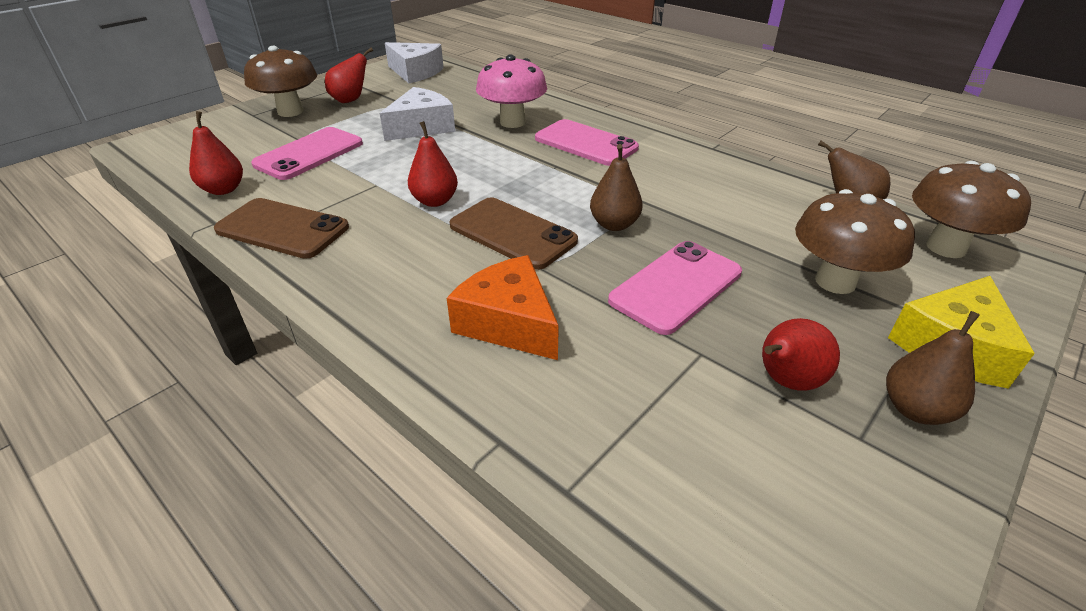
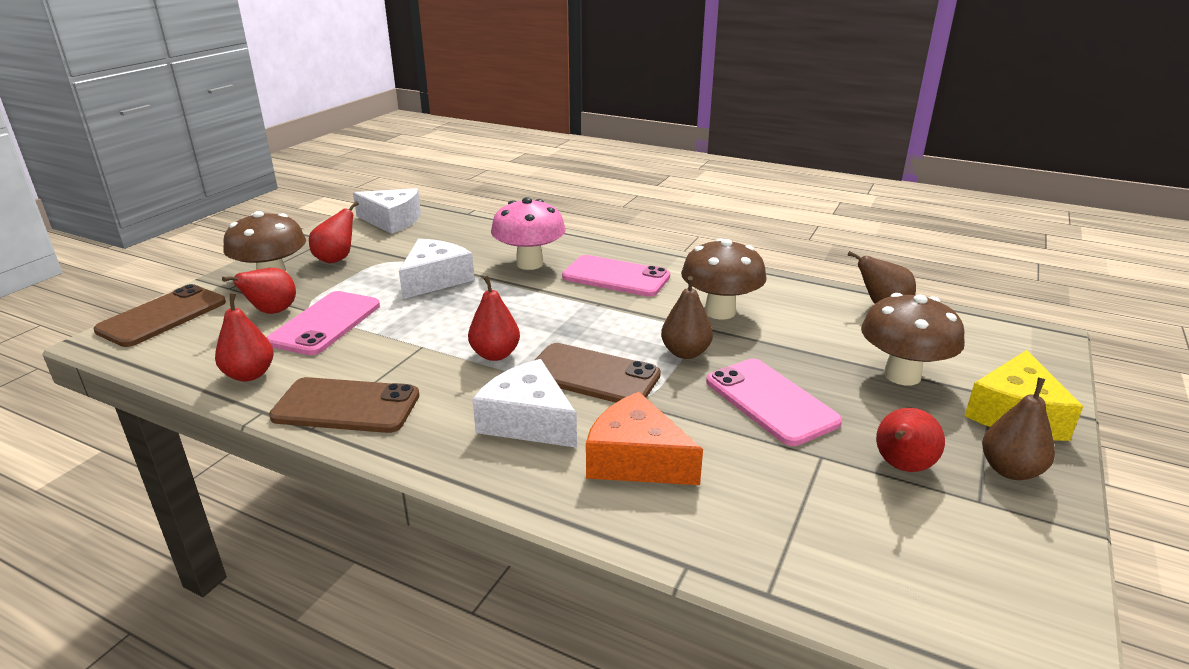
camera: 15 degrees left, 10 degrees down
pink phone [608,241,742,335] -> pink phone turned 60 degrees counterclockwise [706,359,842,446]
brown mushroom [912,161,1031,258] -> brown mushroom moved to [681,238,767,319]
none -> brown phone [94,284,226,347]
none -> red pear [222,268,296,314]
none -> white cheese [472,359,577,448]

